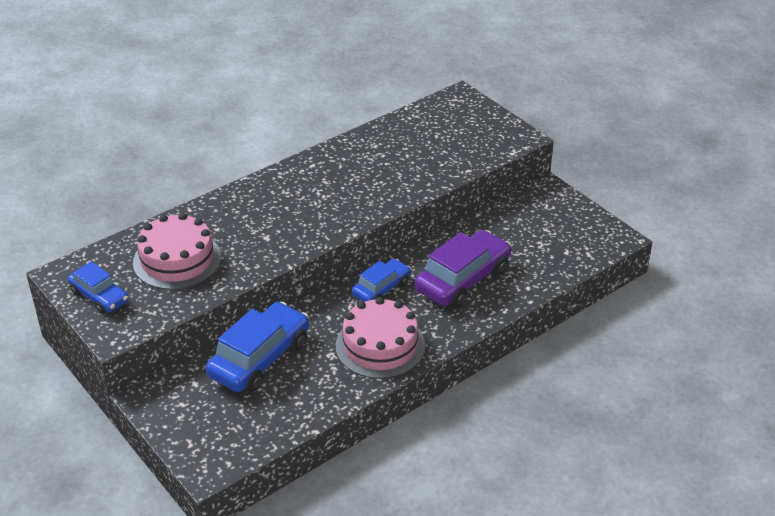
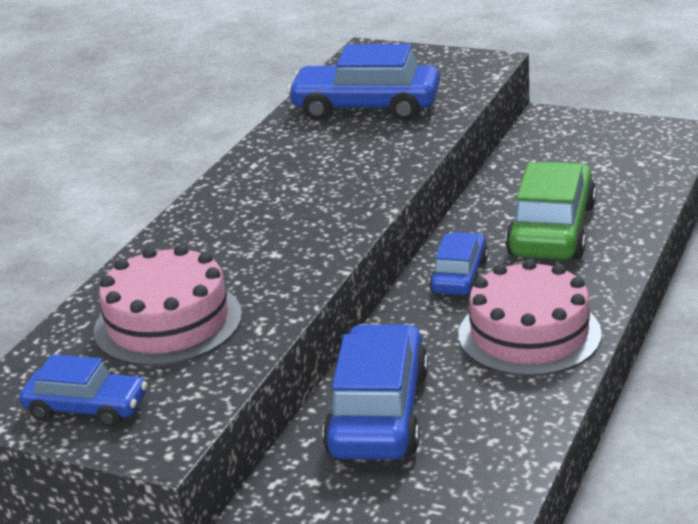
camera: 25 degrees left, 10 degrees down
purple car [415,230,512,308] -> green car [505,162,596,260]
none -> blue car [287,44,440,121]

